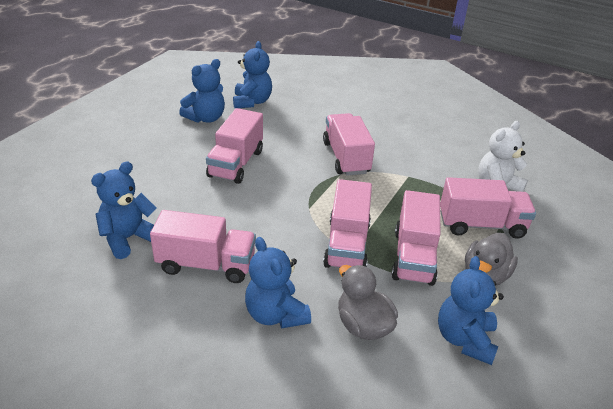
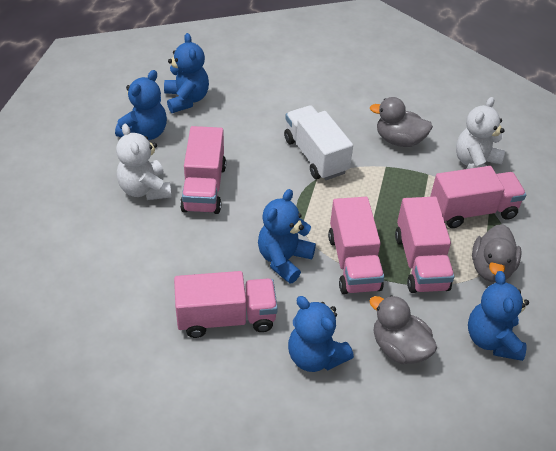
camera: 15 degrees left, 10 degrees up
blue teddy bear [91,161,156,259] -> blue teddy bear moved to [258,189,316,284]
pink truck [323,113,375,176] -> white truck [284,105,353,180]
none -> white teddy bear [116,124,172,200]
none -> grey duck [370,97,433,147]

